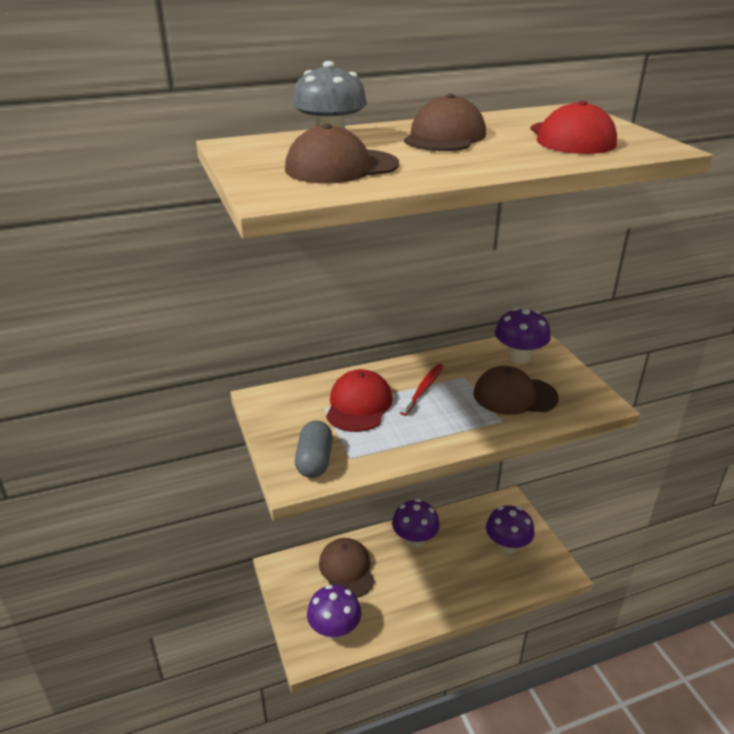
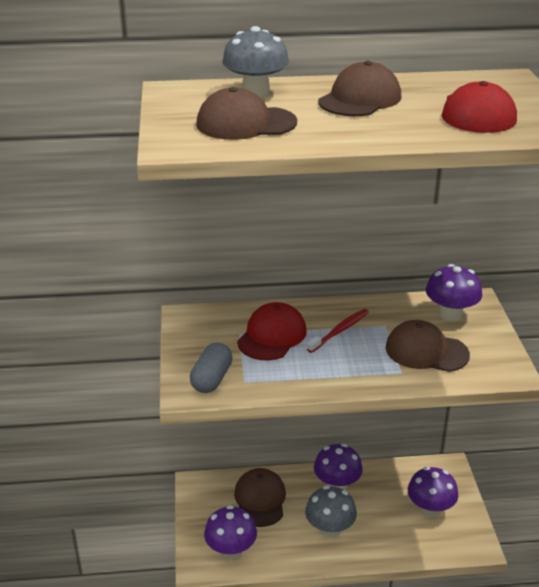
camera: 15 degrees right, 0 degrees up
none -> grey mushroom [305,486,357,538]

